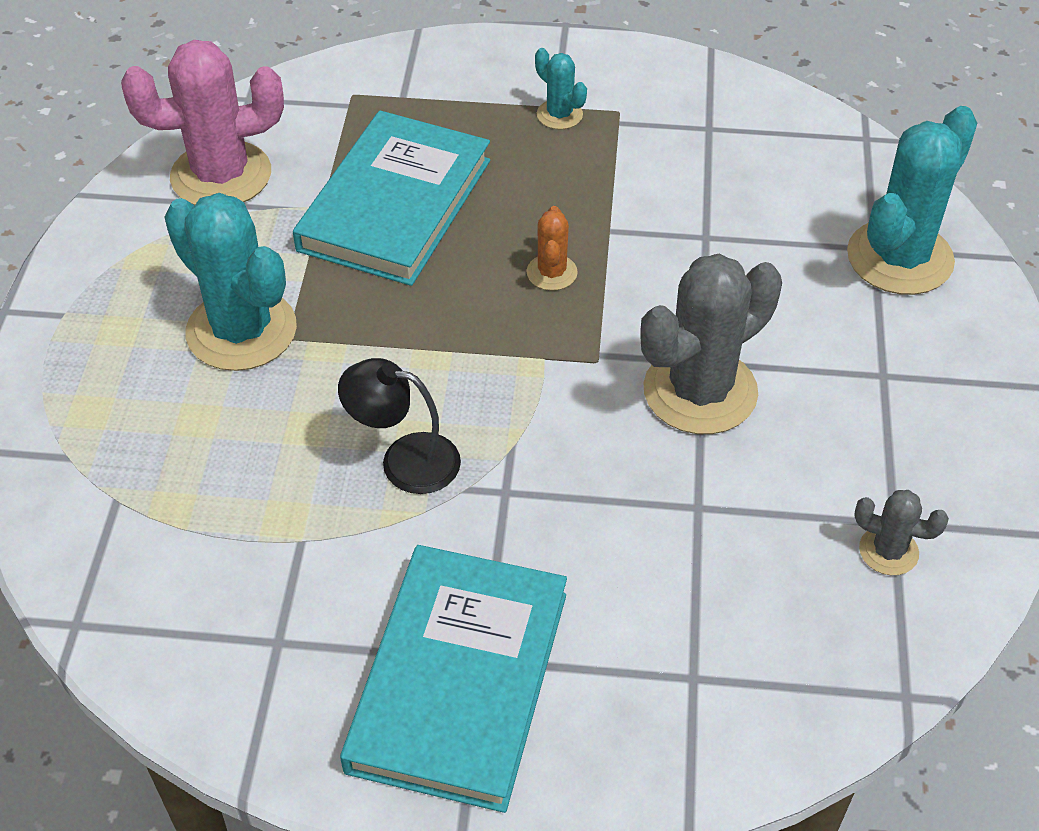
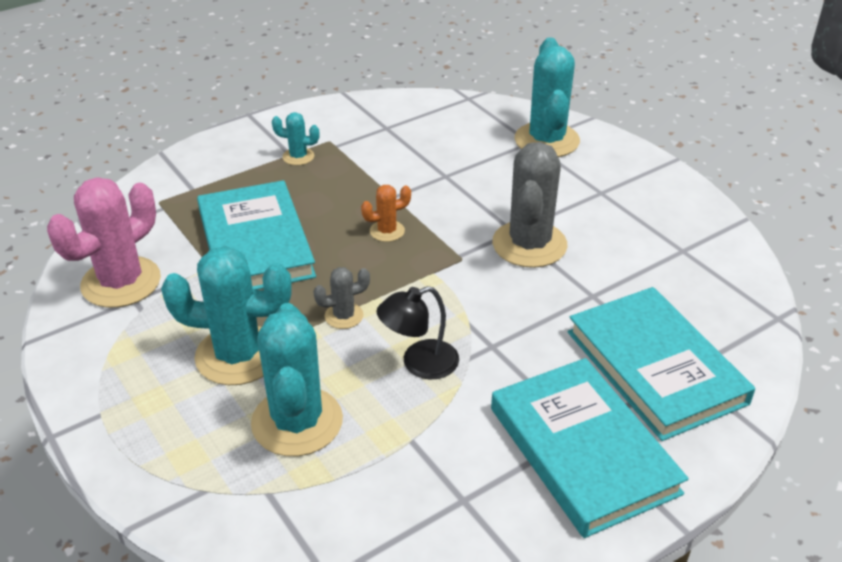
camera: 40 degrees left, 10 degrees down
orange cactus [526,206,578,291] -> orange cactus turned 75 degrees counterclockwise [361,185,411,242]
grey cactus [854,490,949,575] -> grey cactus moved to [313,267,370,329]
none -> turquoise cactus [251,303,343,456]
none -> turquoise book [568,287,755,441]

